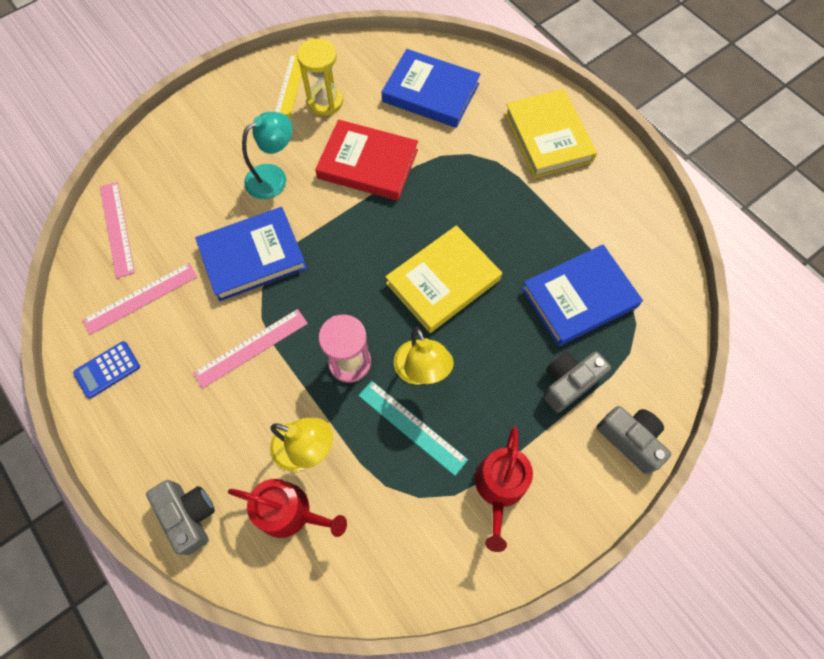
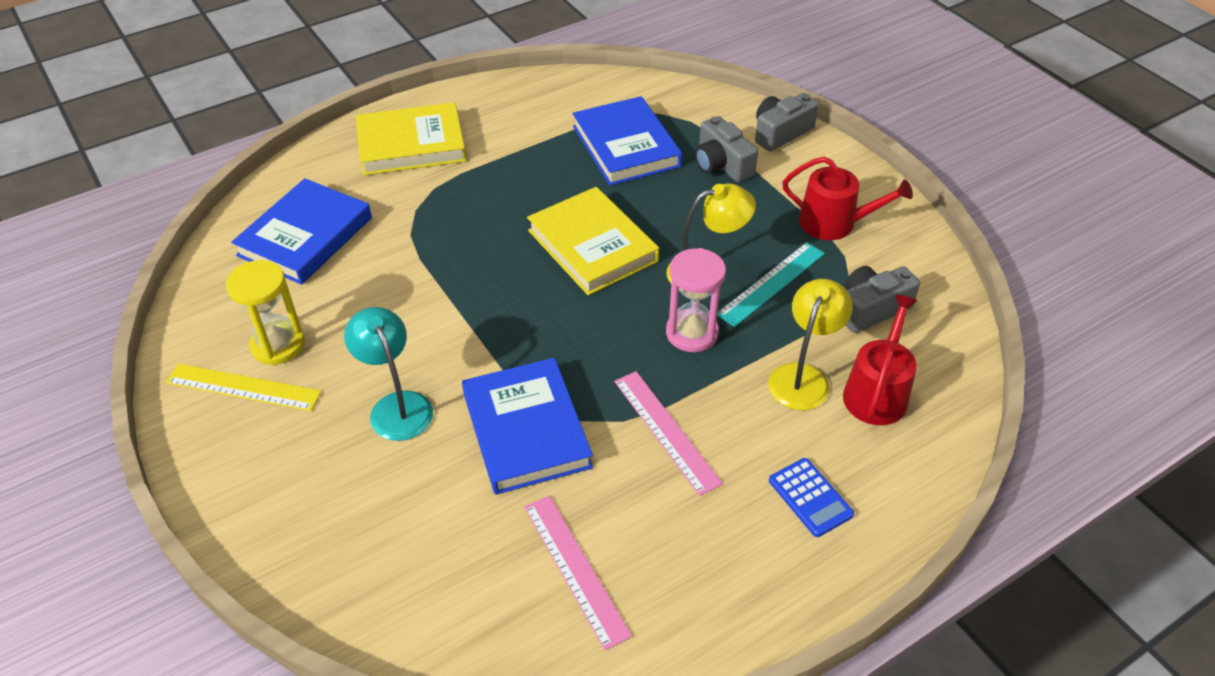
camera: 85 degrees left, 20 degrees down
blue calculator [73,341,140,399] -> blue calculator moved to [769,458,854,537]
pink ruler [100,182,135,278] -> none
grey camera [146,480,215,555] -> grey camera moved to [844,266,920,333]
red book [315,119,418,201] -> none

